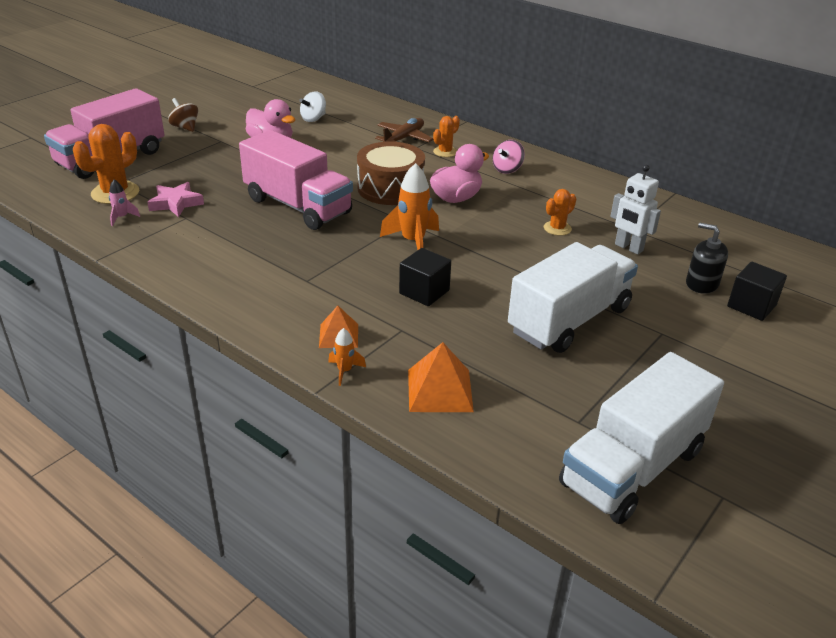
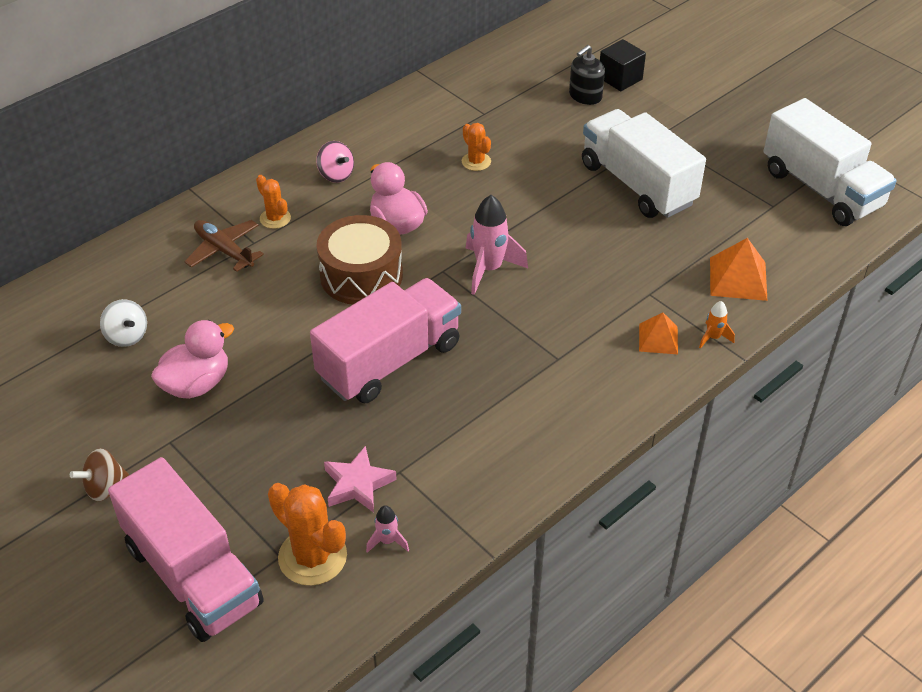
camera: 80 degrees left, 10 degrees up
orange rocket [380,163,439,250] -> pink rocket [466,195,528,295]
black cube [399,248,451,306] -> none
white robot [610,165,661,255] -> none

